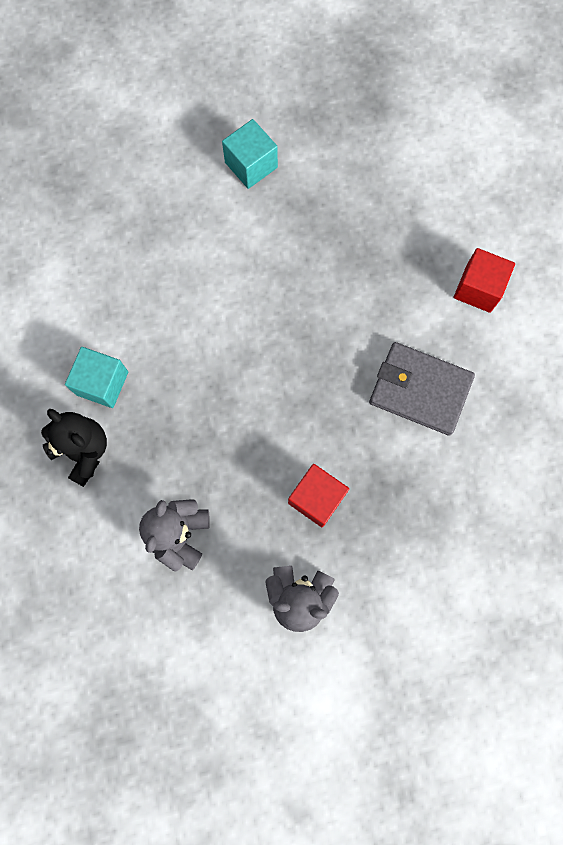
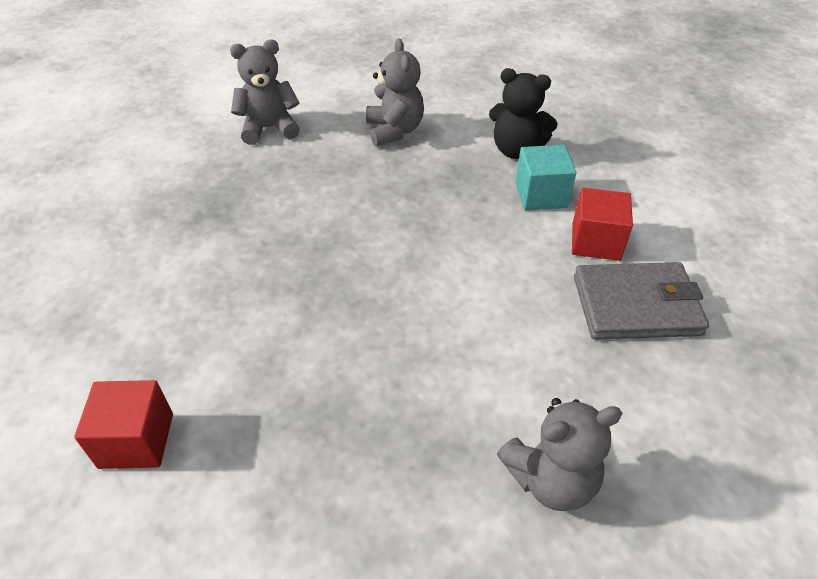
camera: 155 degrees right, 30 degrees down
turquoise cube [222,119,278,189] -> grey teddy bear [497,398,623,511]
red cube [288,464,349,527] -> red cube moved to [572,188,633,261]
grey wallet [369,342,475,436] -> grey wallet moved to [574,262,709,340]

